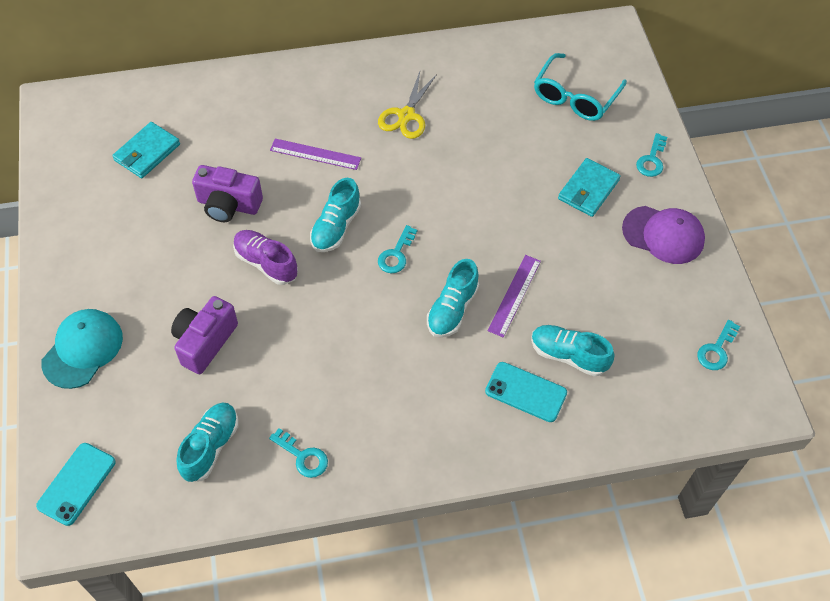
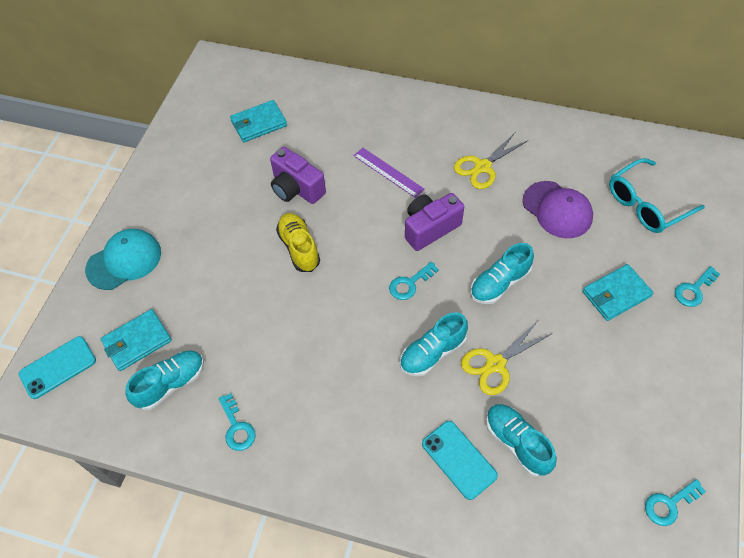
camera: 30 degrees right, 0 degrees up
purple camera [171,296,238,374] -> purple camera moved to [405,193,464,251]
purple shoe [233,230,298,285] -> yellow shoe [276,213,320,272]
turquoise shoe [310,178,361,252] -> turquoise shoe moved to [470,243,534,304]
purple ruler [487,255,541,337] -> yellow scissors [461,322,553,395]
purple cap [622,206,705,264] -> purple cap moved to [523,181,593,238]
none -> turquoise wallet [101,309,172,371]

